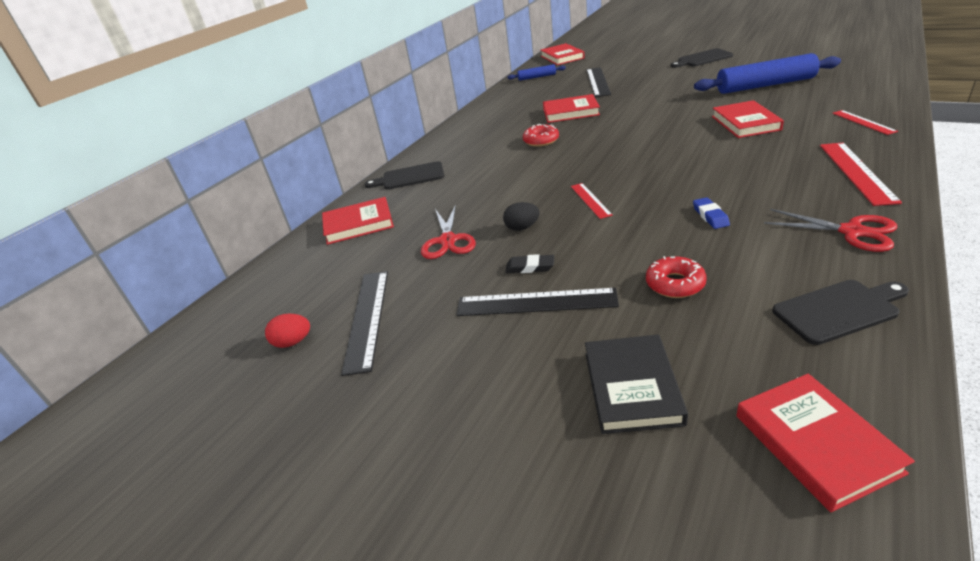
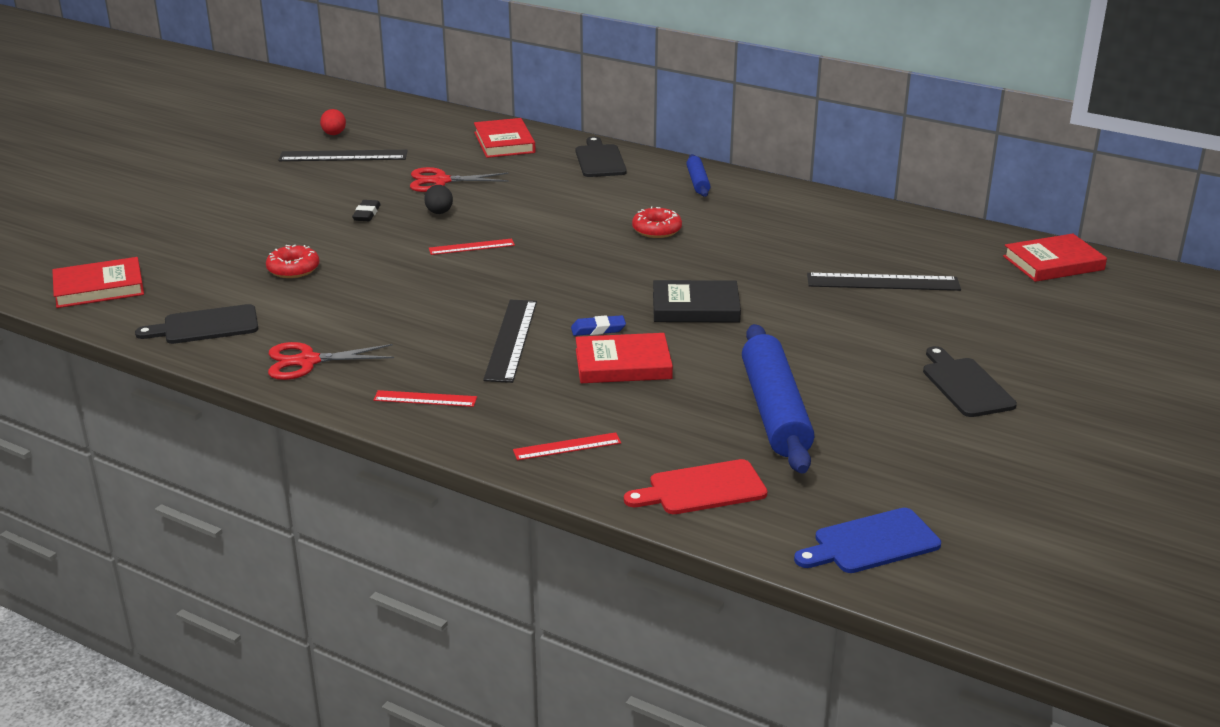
camera: 85 degrees right, 5 degrees down
black ruler [456,288,619,316] -> black ruler moved to [483,300,537,383]
blue rolling pin [507,64,566,81] -> blue rolling pin moved to [686,154,710,197]
red book [543,94,600,123] -> none
black book [585,335,688,434] -> black book moved to [653,280,741,323]
blue eraser [693,197,730,229] -> blue eraser moved to [571,315,626,336]
red scissors [764,209,897,252] -> red scissors turned 45 degrees clockwise [268,342,394,380]
black cutting board [772,280,909,345] -> black cutting board turned 90 degrees clockwise [135,304,259,344]
red ruler [820,143,902,206] -> red ruler [373,390,477,407], size x0.59
none -> red cutting board [624,459,767,514]
none -> blue cutting board [794,508,941,573]

